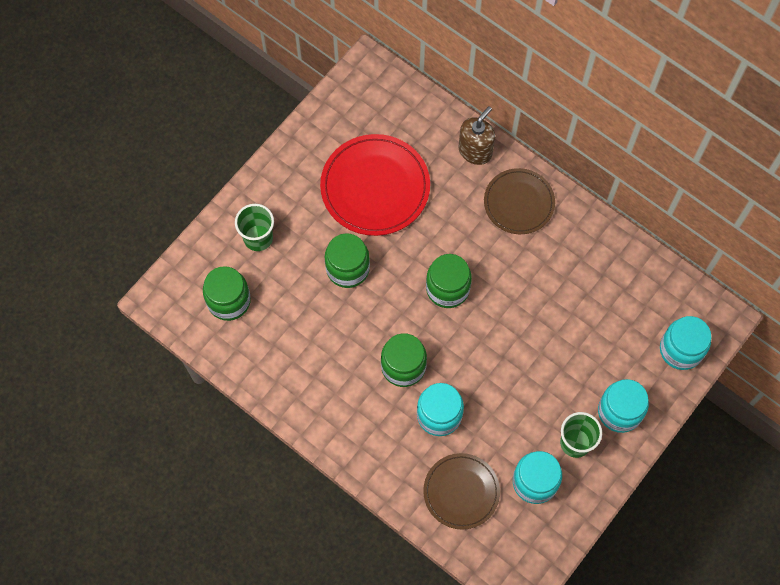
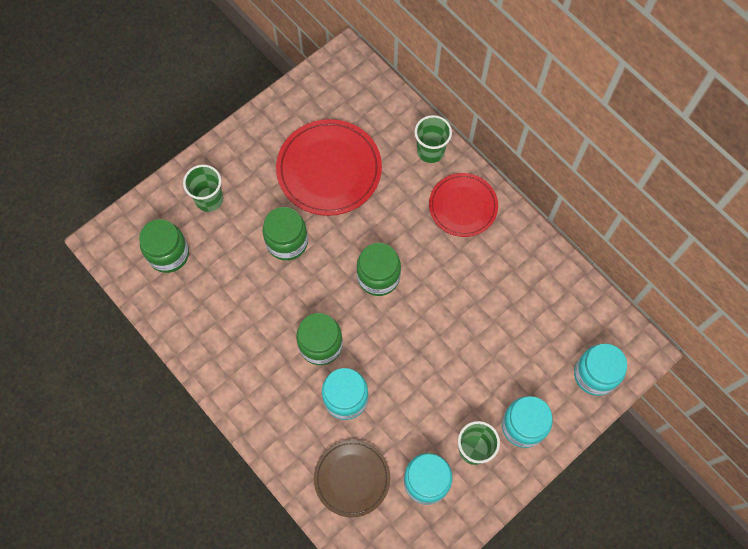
camera: 10 degrees right, 0 degrees up
brown soap dispenser [459,107,495,165] -> green cup [415,115,452,163]
brown plate [484,168,555,234] -> red plate [429,173,498,237]

